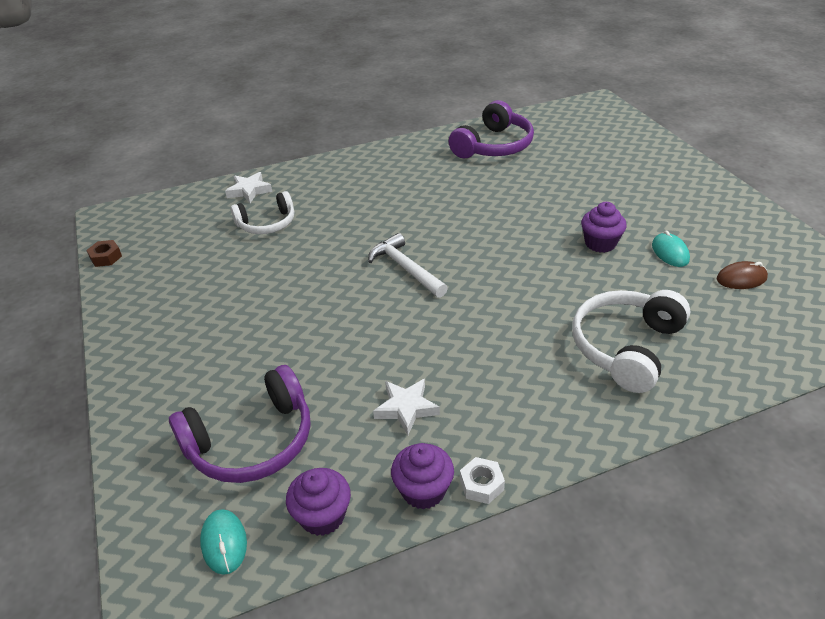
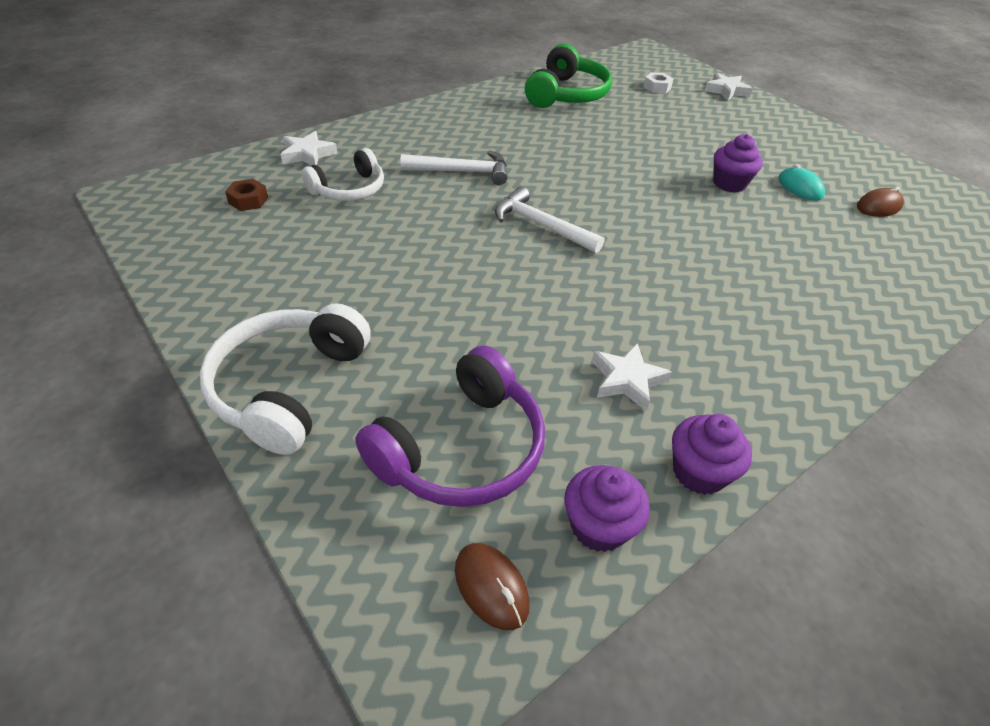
camera: 20 degrees left, 5 degrees up
brown nut [86,240,122,267] -> brown nut moved to [225,179,268,211]
turquoise mouse [200,509,247,575] -> brown mouse [455,543,530,630]
purple headphones [449,100,534,158] -> green headphones [525,44,612,108]
white nut [460,457,505,504] -> white nut moved to [643,72,673,94]
white headphones [572,290,690,393] -> white headphones moved to [200,303,371,455]
none -> white hammer [400,150,507,185]
none -> white star [705,73,753,101]

